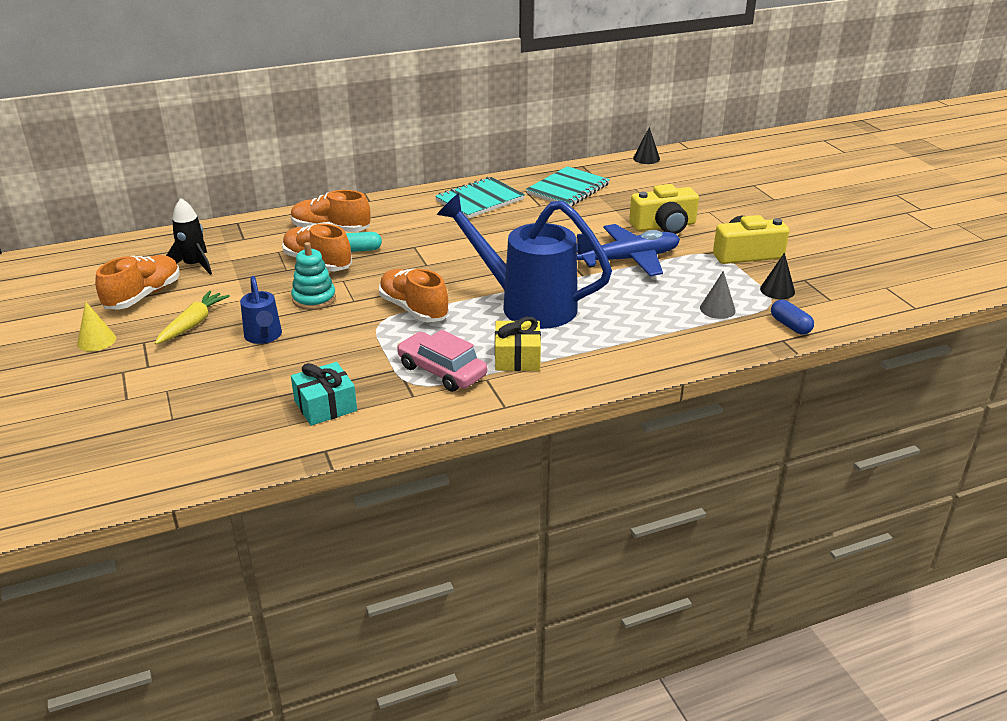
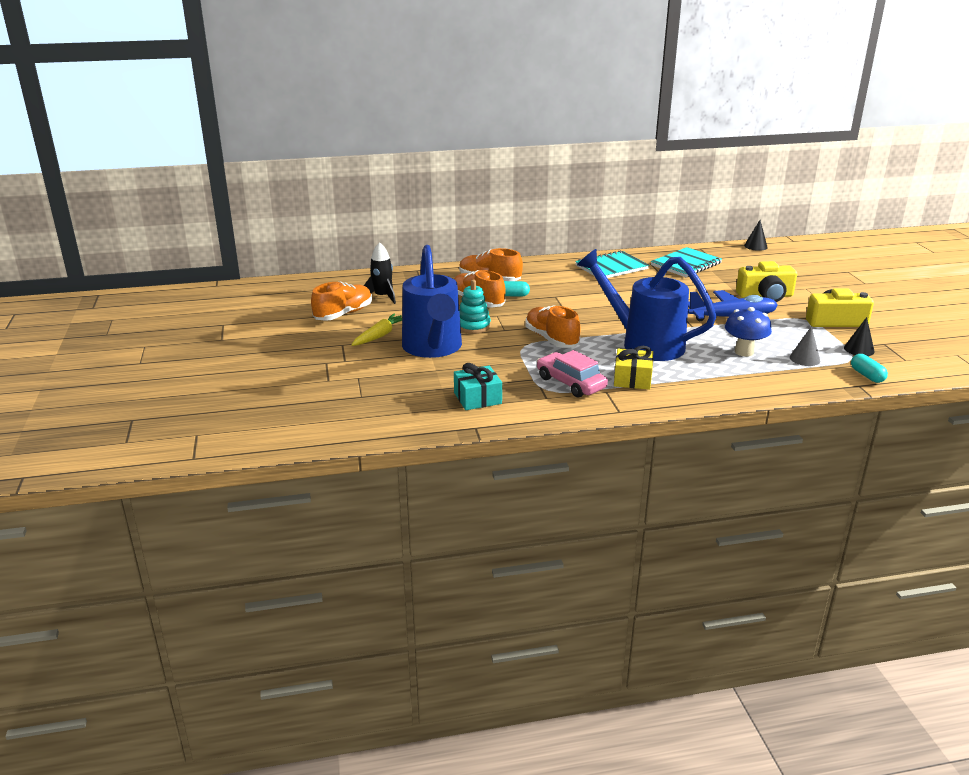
camera: 10 degrees right, 5 degrees down
yellow cone [77,301,116,351] -> none
blue watering can [240,276,282,344] -> blue watering can [402,245,462,358], size x2.07
blue capsule [771,300,814,335] -> turquoise capsule [851,354,888,383]
none -> blue mushroom [725,307,772,357]

